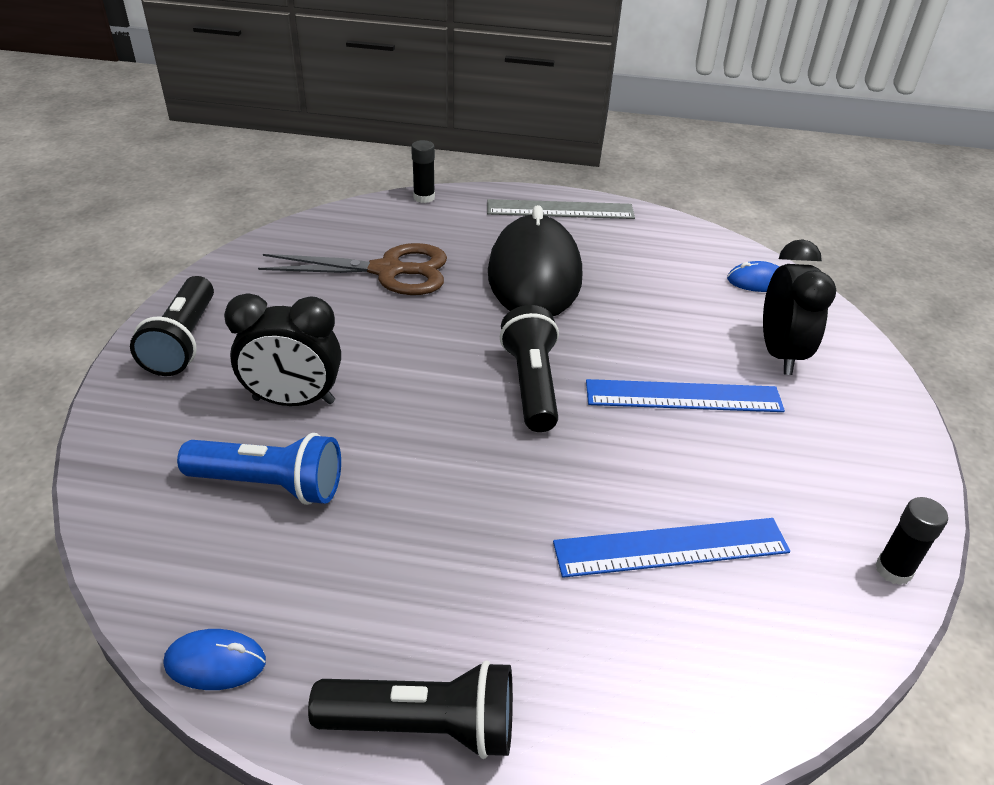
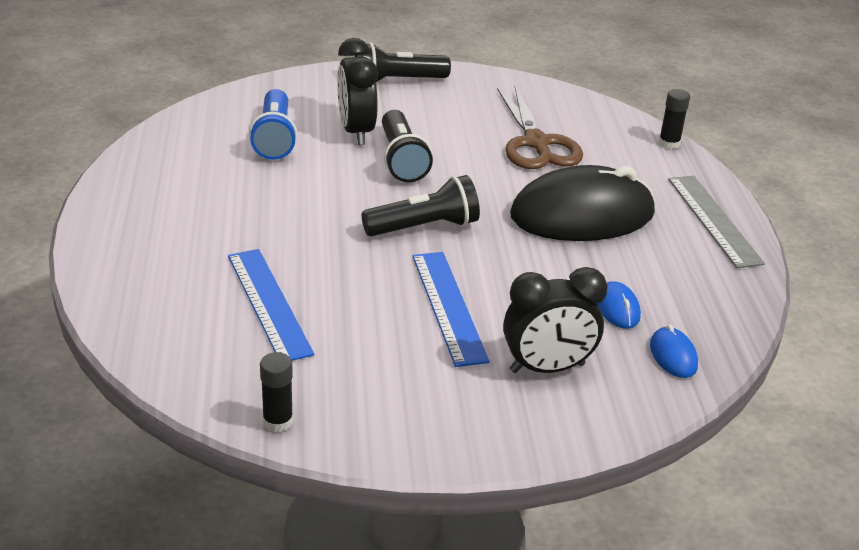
camera: 75 degrees right, 5 degrees down
blue mouse [164,629,266,690] -> blue mouse moved to [596,281,641,329]
black flashlight [308,660,513,759] -> black flashlight moved to [382,110,433,183]

